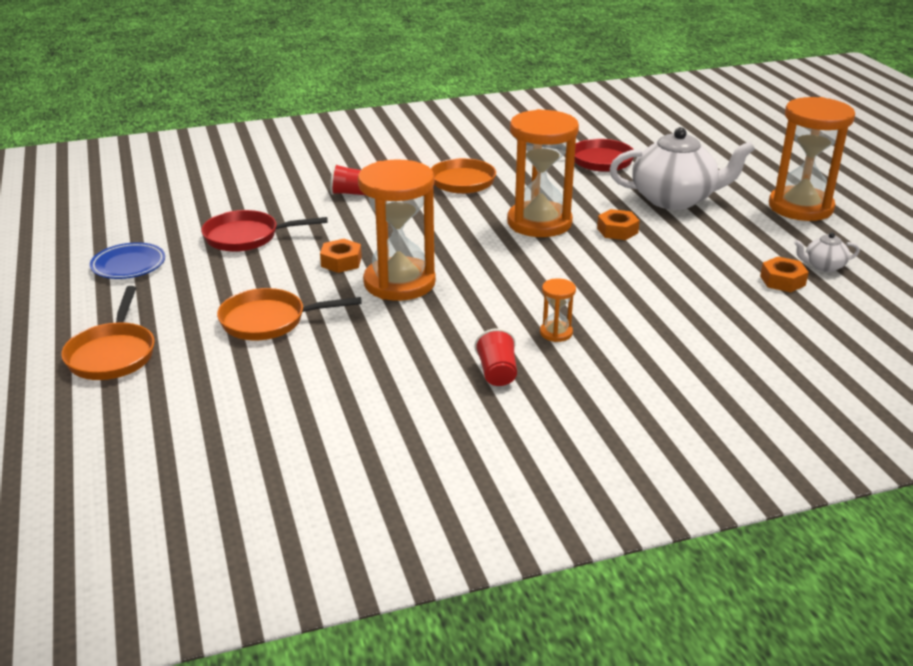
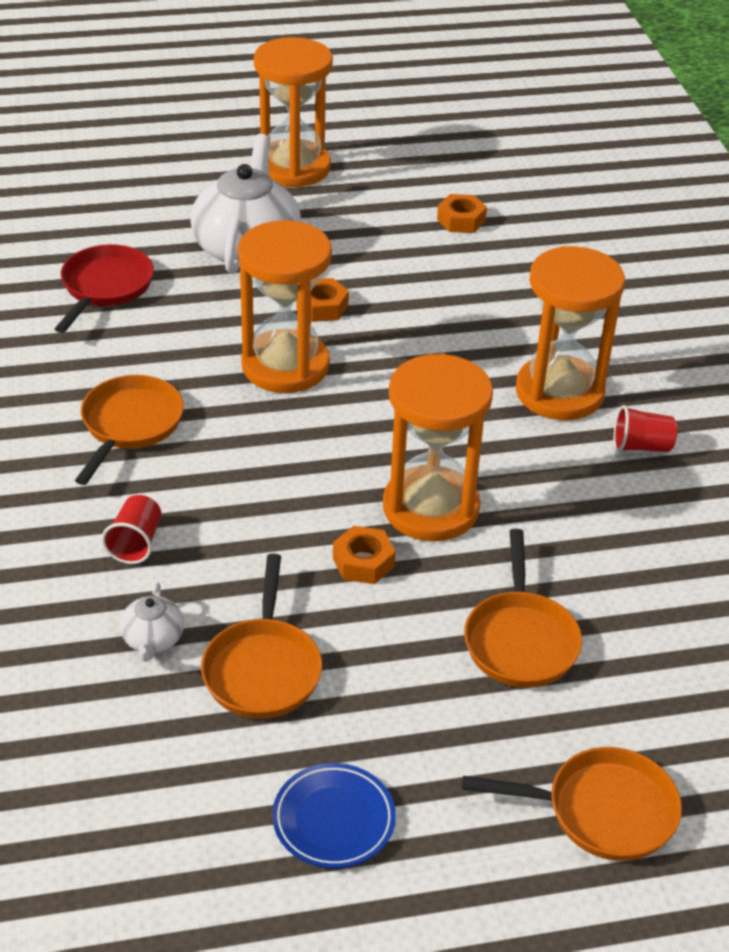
camera: 85 degrees left, 10 degrees up
red pan [201,210,328,252] -> orange pan [201,554,322,719]
orange hourglass [540,278,576,342] -> orange hourglass [516,246,625,420], size x2.36
white teapot [794,232,860,272] -> white teapot moved to [120,583,184,662]

